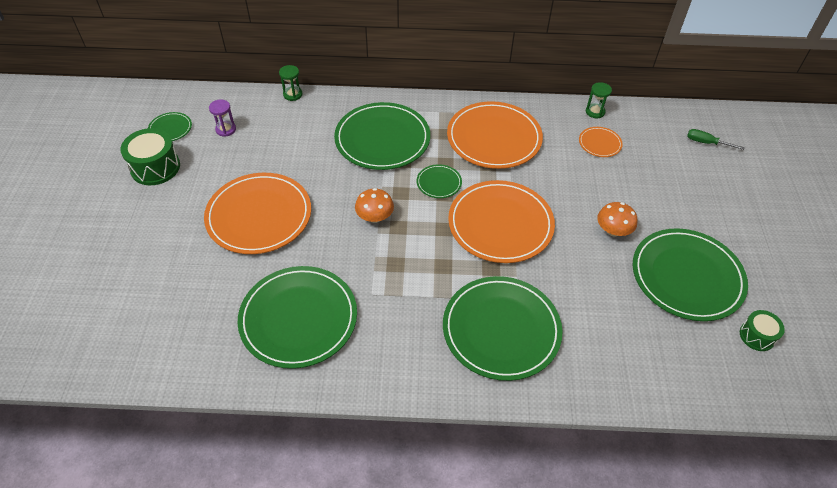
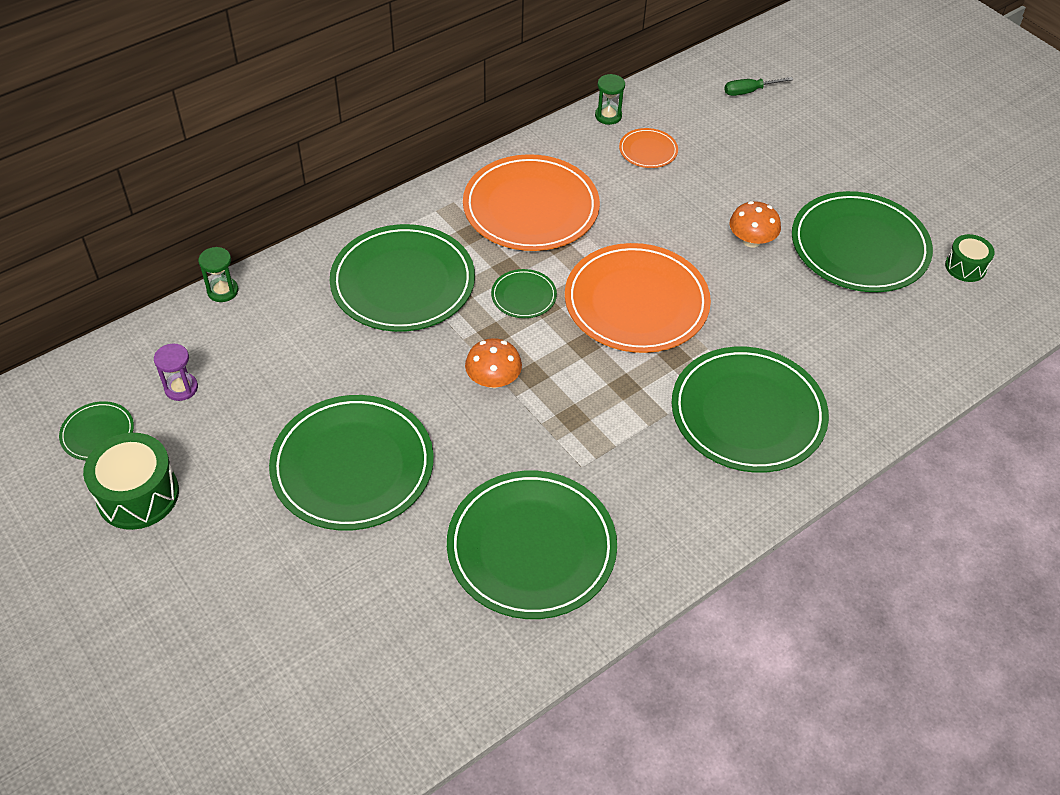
camera: 40 degrees left, 0 degrees up
orange plate [204,173,311,254] -> green plate [269,395,434,531]

